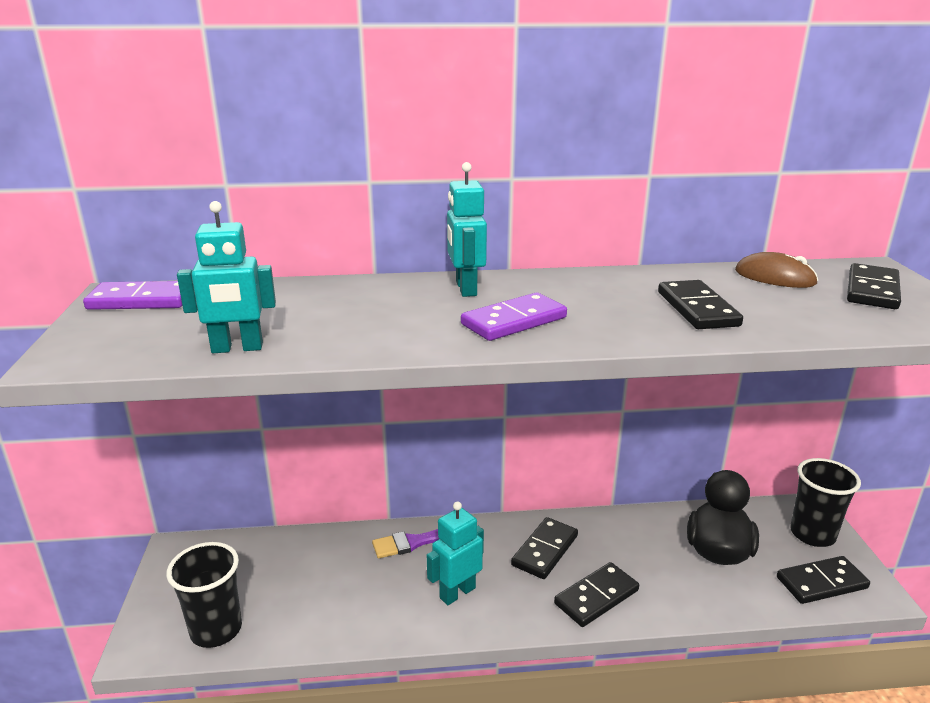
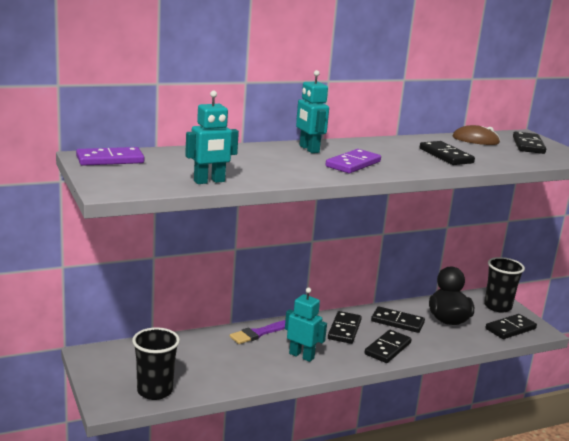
camera: 20 degrees left, 5 degrees down
turquoise robot [427,501,484,605] -> turquoise robot turned 90 degrees clockwise [285,288,327,362]
none -> black domino [371,306,425,333]

